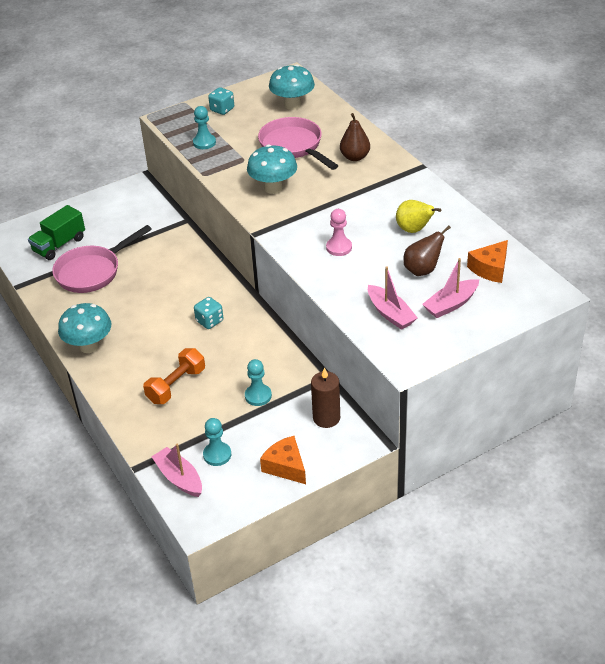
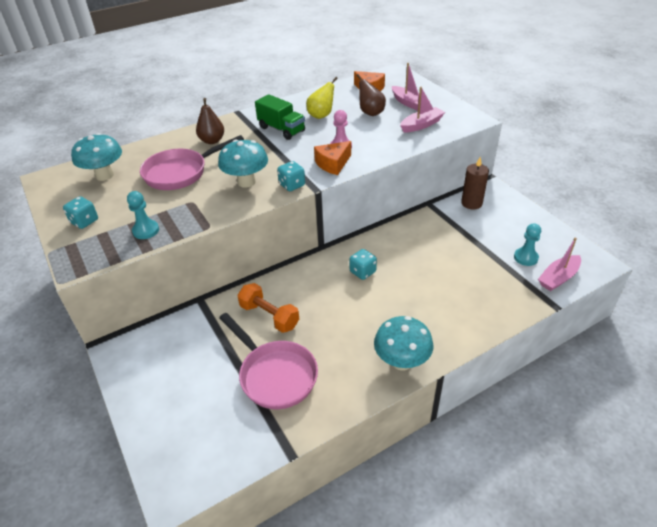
camera: 90 degrees left, 0 degrees up
green truck [28,205,85,260] -> green truck moved to [255,94,305,140]
orange dumbbell [143,348,205,404] -> orange dumbbell moved to [237,283,299,333]
turquoise pawn [245,359,272,406] -> none
orange cheese [260,436,306,484] -> orange cheese moved to [314,141,351,175]
none -> turquoise dice [277,161,305,191]

